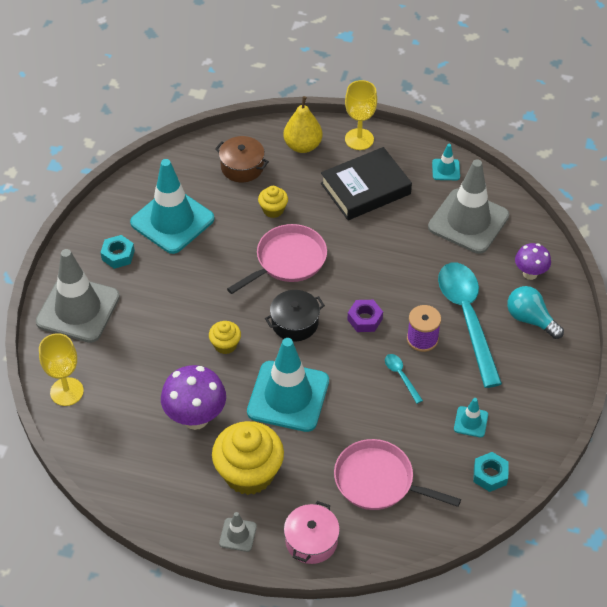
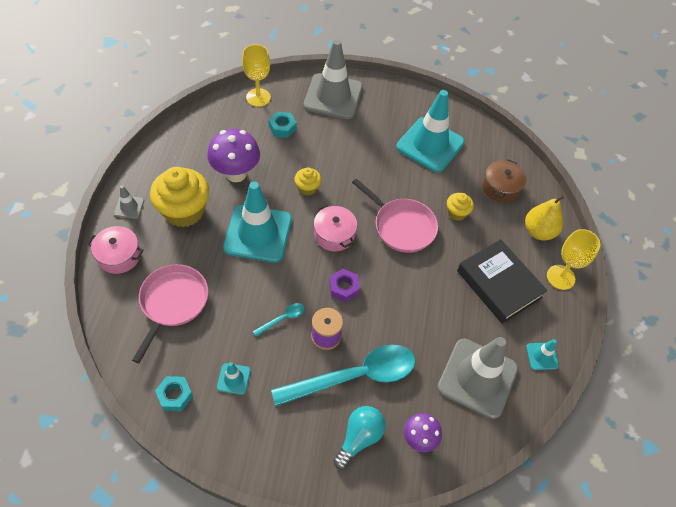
camera: 80 degrees right, 5 degrees up
turquoise nut [100,235,135,269] -> turquoise nut moved to [269,112,297,138]
black pot [265,290,325,341] -> pink pot [314,205,358,251]

